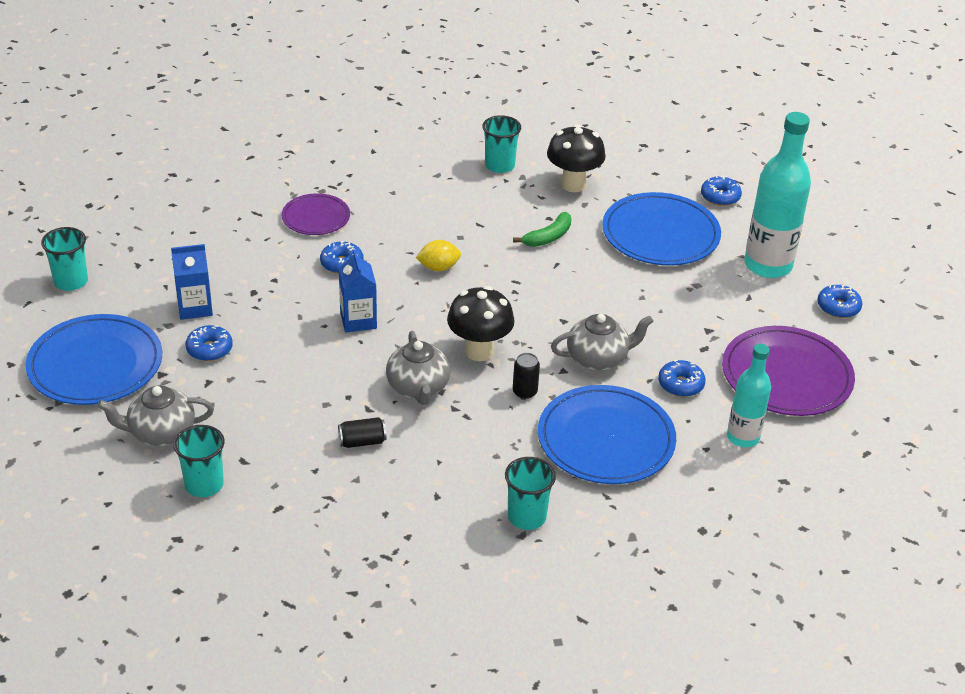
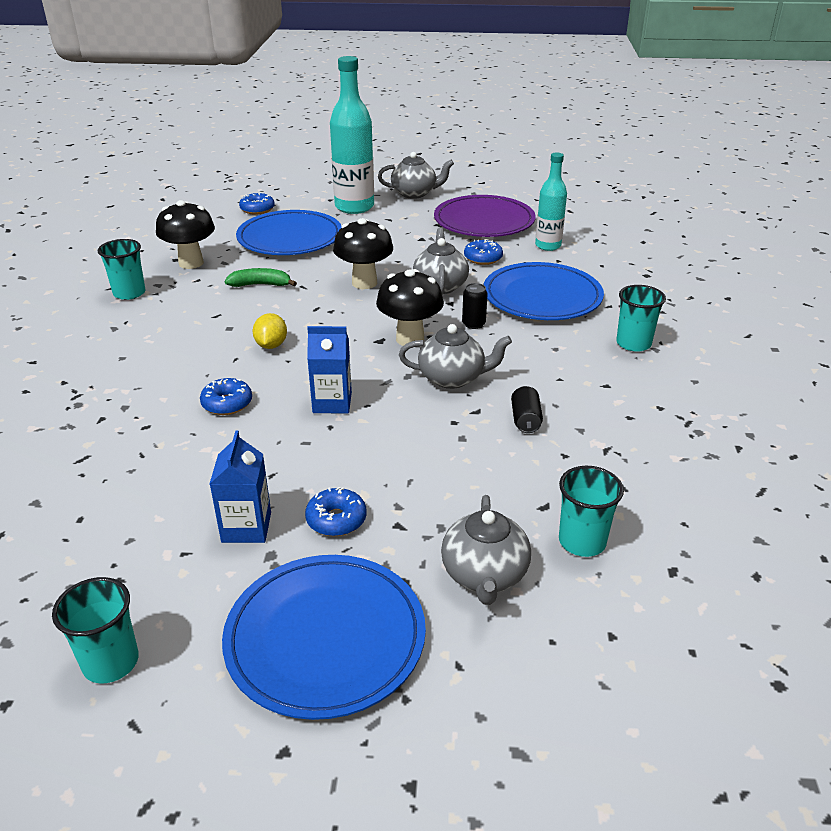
camera: 75 degrees left, 5 degrees down
purple plate [282,193,350,235] -> none
green banana [513,212,571,247] -> green banana turned 60 degrees counterclockwise [224,268,297,287]
blue donut [817,285,862,318] -> grey teapot [378,152,454,199]
none -> black mushroom [333,218,393,289]

